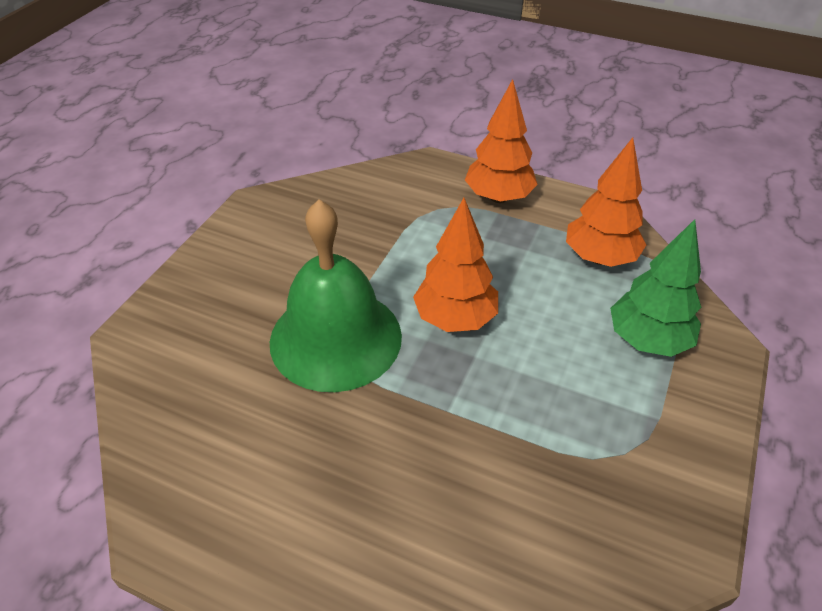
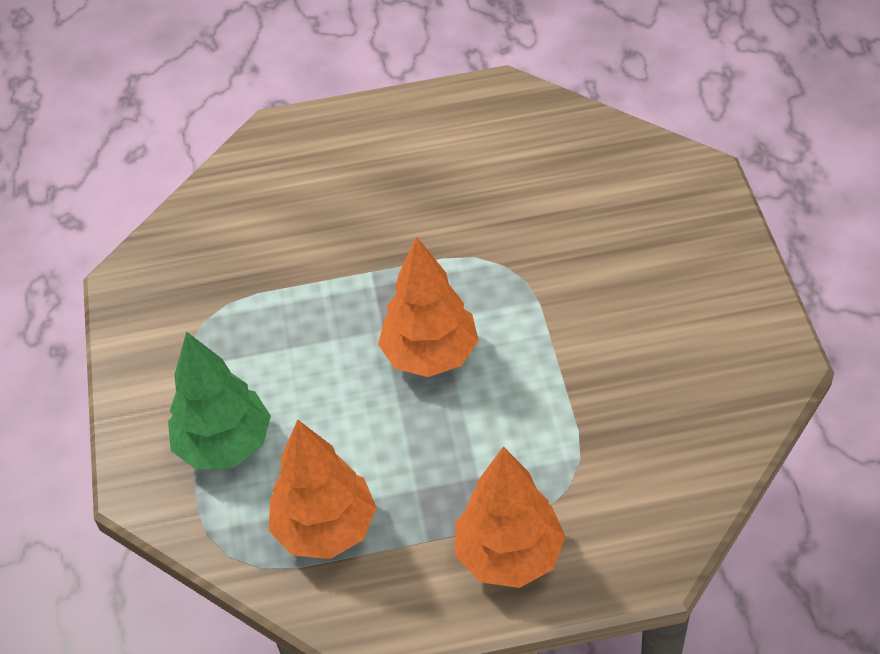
camera: 150 degrees right, 5 degrees up
green bell [270,200,402,392] -> none

